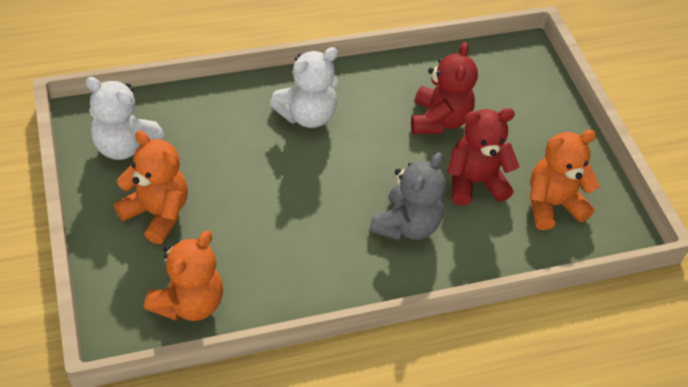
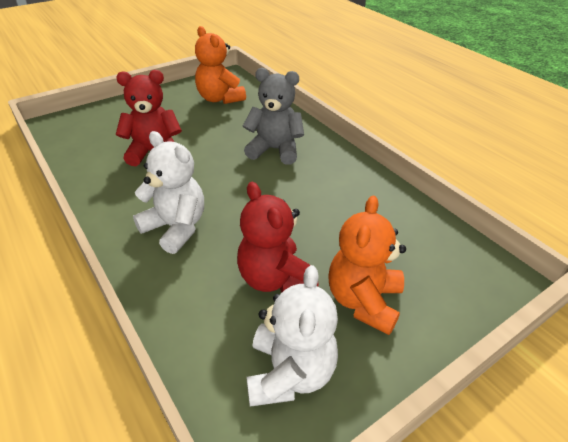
camera: 105 degrees left, 10 degrees down
orange teddy bear [144,231,223,321] -> none
red teddy bear [447,108,520,206] -> red teddy bear moved to [237,182,318,293]

